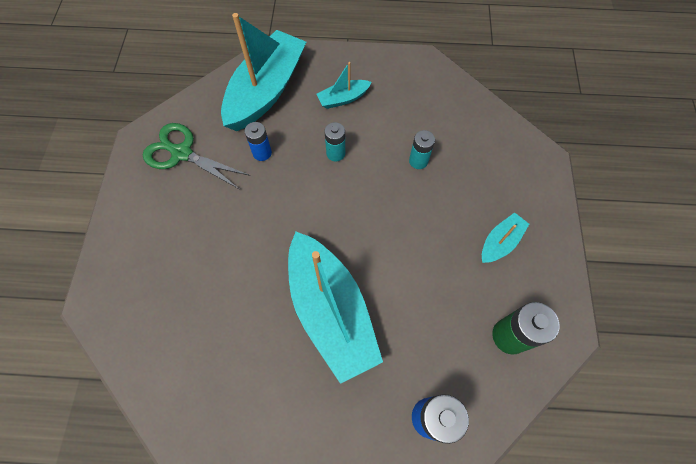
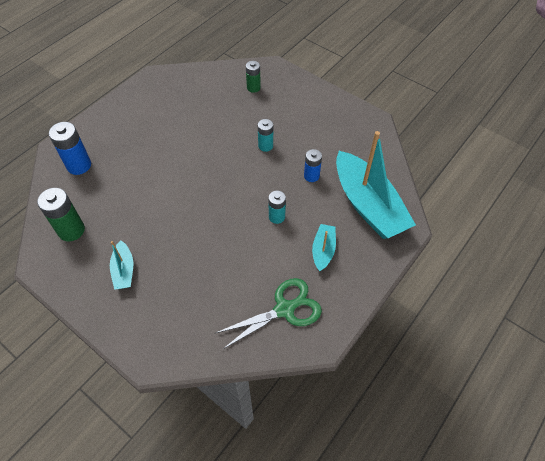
camera: 125 degrees right, 10 degrees down
green scissors [143,123,250,189] -> green scissors moved to [216,278,322,350]
turquoise boat [288,232,383,384] -> none
turquoise battery [409,130,435,169] -> turquoise battery moved to [258,119,273,152]
none -> green battery [246,61,261,93]

